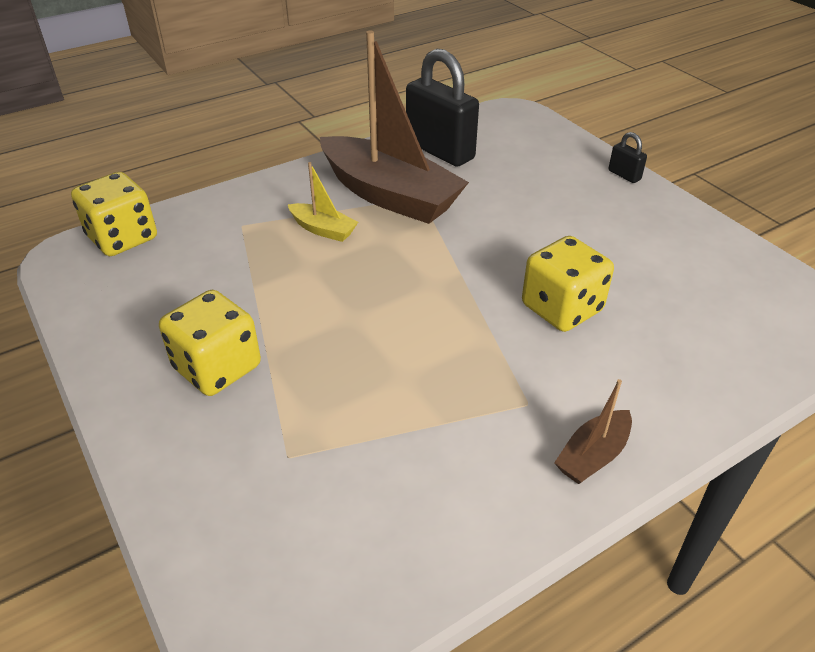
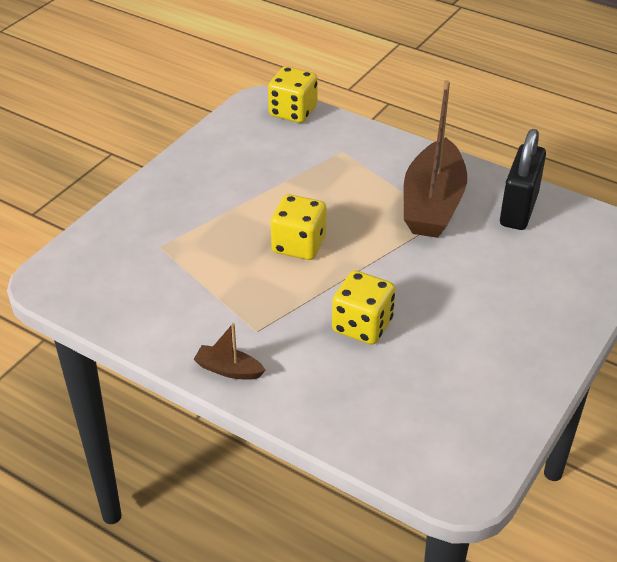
camera: 65 degrees right, 0 degrees up
yellow dice [159,290,261,396] -> yellow dice moved to [271,194,326,260]
yellow boat [288,162,358,242] -> none
black padlock [608,132,647,183] -> none

